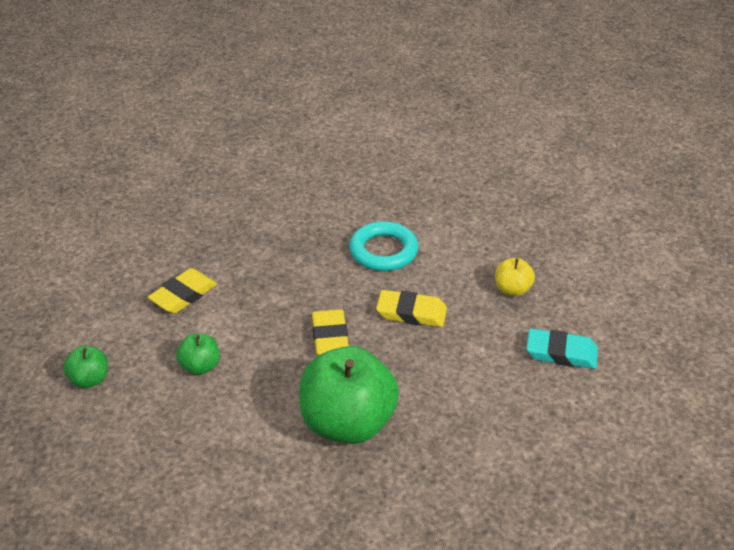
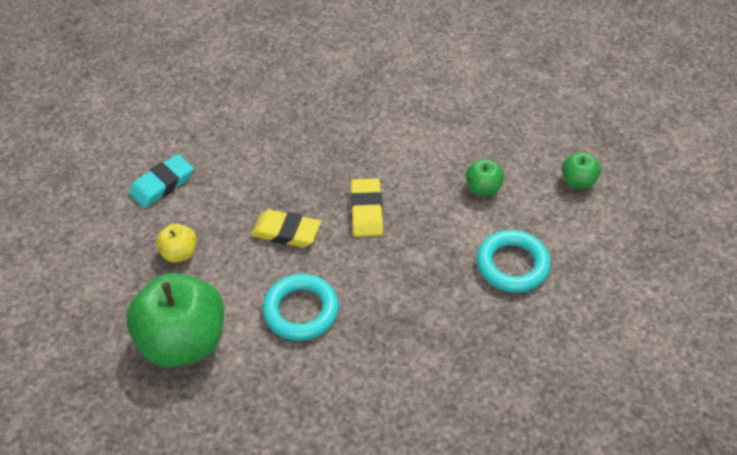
camera: 175 degrees left, 10 degrees up
yellow eraser [148,268,217,314] -> turquoise ring [477,230,551,293]
green apple [299,346,399,444] -> green apple moved to [126,273,224,368]
turquoise eraser [526,329,598,369] -> turquoise eraser turned 60 degrees counterclockwise [129,154,194,208]

